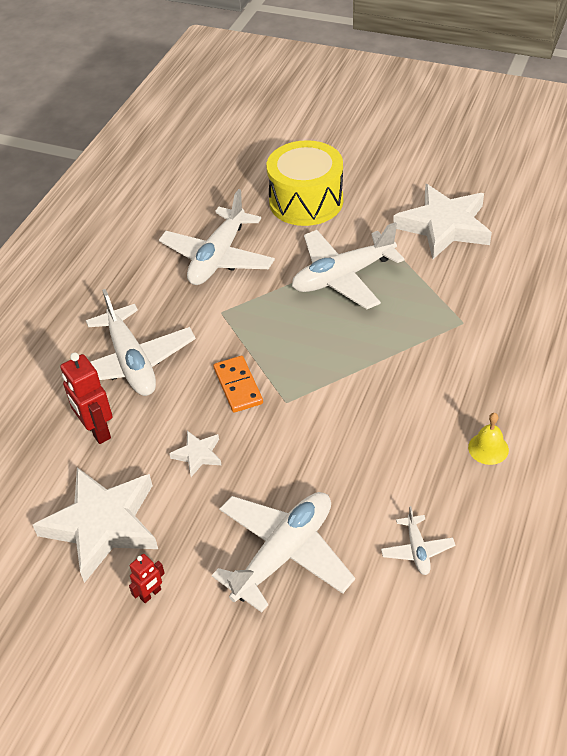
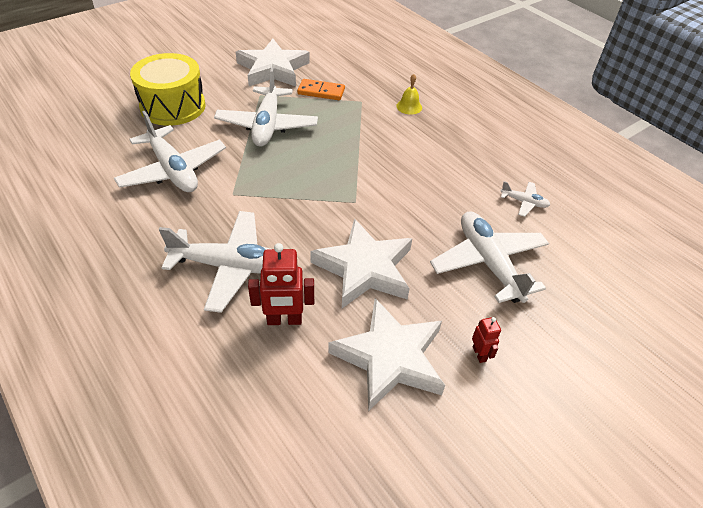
camera: 65 degrees left, 0 degrees up
white star [169,431,221,477] -> white star [310,218,412,308], size x2.24
orange domino [214,356,263,413] -> orange domino moved to [297,79,345,100]
yellow bell [468,413,509,465] -> yellow bell moved to [396,74,422,115]

